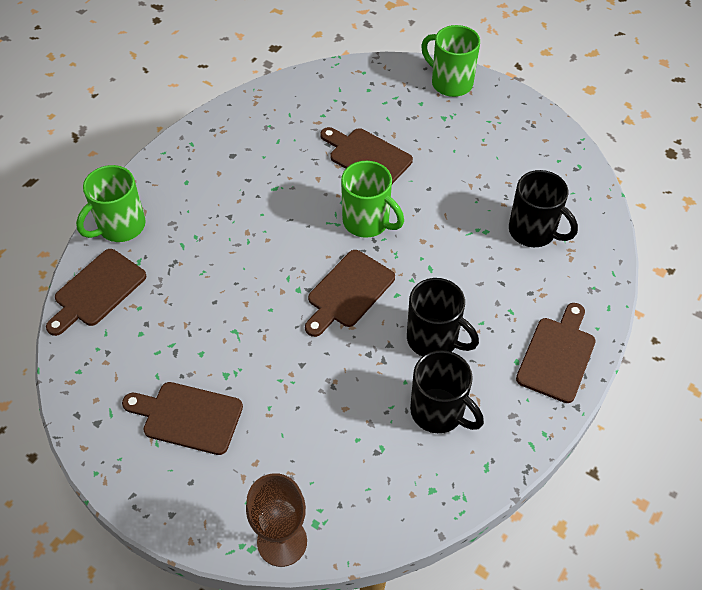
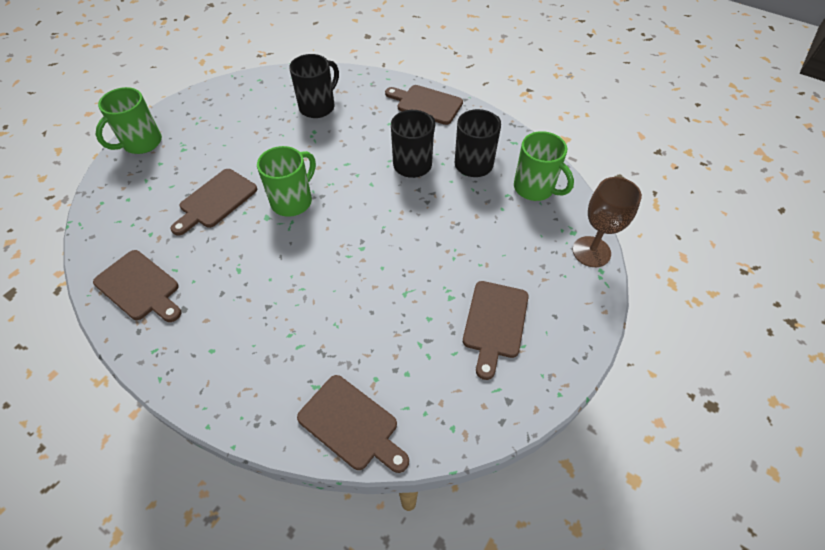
camera: 90 degrees left, 0 degrees up
green mug [76,165,146,242] -> green mug moved to [514,131,574,201]
brown cutting board [305,250,395,337] -> brown cutting board moved to [93,250,181,322]

